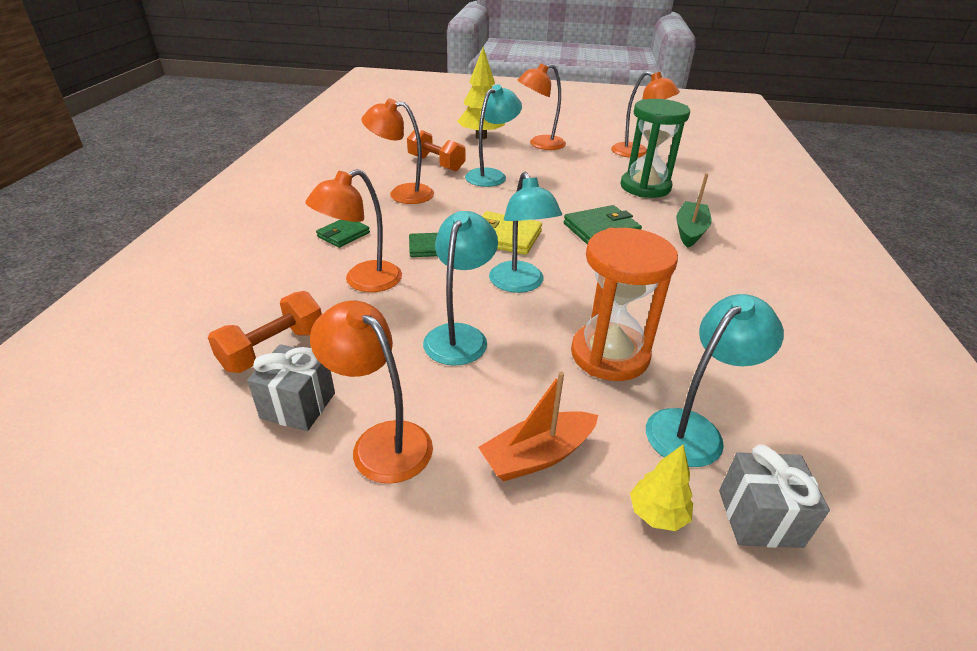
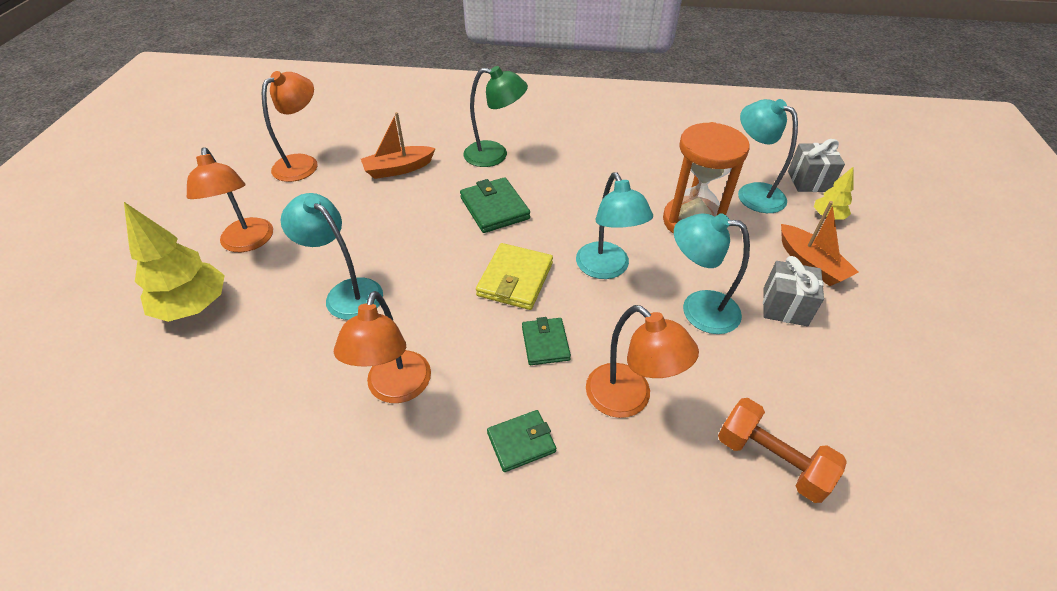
camera: 90 degrees left, 10 degrees up
grey gift [247,344,335,431] -> grey gift moved to [763,256,824,326]
orange lamp [310,300,433,484] -> none
green wallet [316,219,370,248] -> green wallet turned 60 degrees counterclockwise [487,410,556,472]
orange dumbbell [407,129,465,171] -> none
turquoise lamp [489,172,562,293] -> turquoise lamp turned 90 degrees clockwise [576,172,653,279]
green hourglass [620,99,690,198] -> orange boat [361,112,436,179]
green boat [676,173,712,248] -> green lamp [463,66,528,167]

